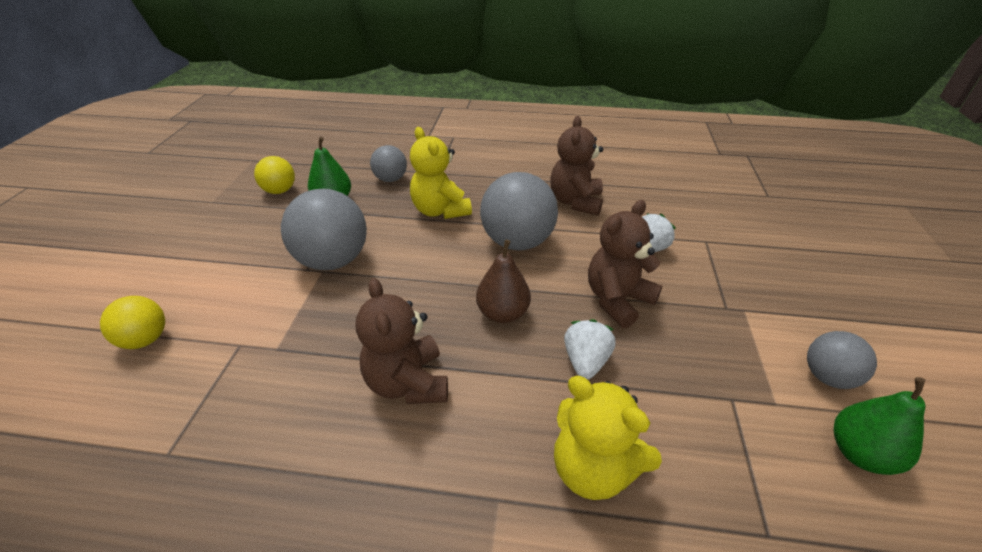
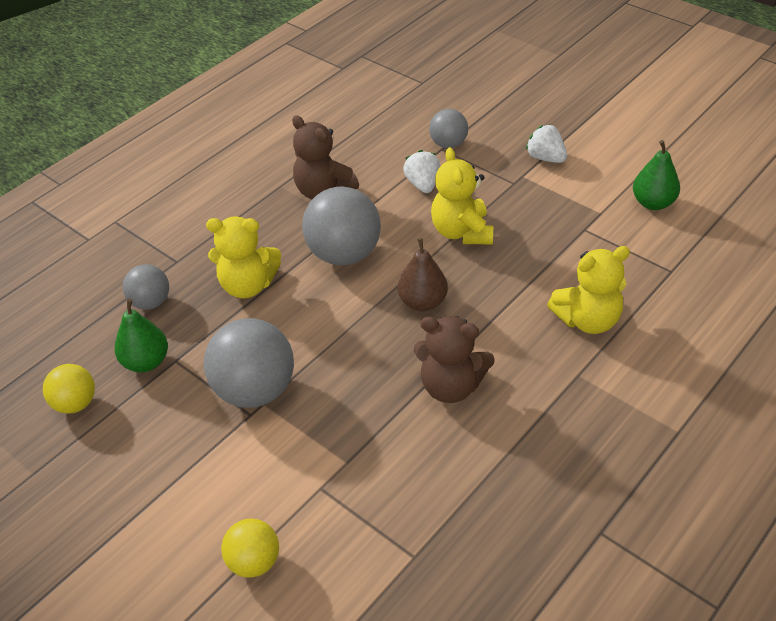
camera: 55 degrees left, 5 degrees up
white strawberry [564,319,616,380] -> white strawberry moved to [526,125,567,163]
brown teddy bear [588,200,662,328] -> yellow teddy bear [431,147,493,244]
grey ball [807,331,877,389] -> grey ball moved to [429,109,468,148]

